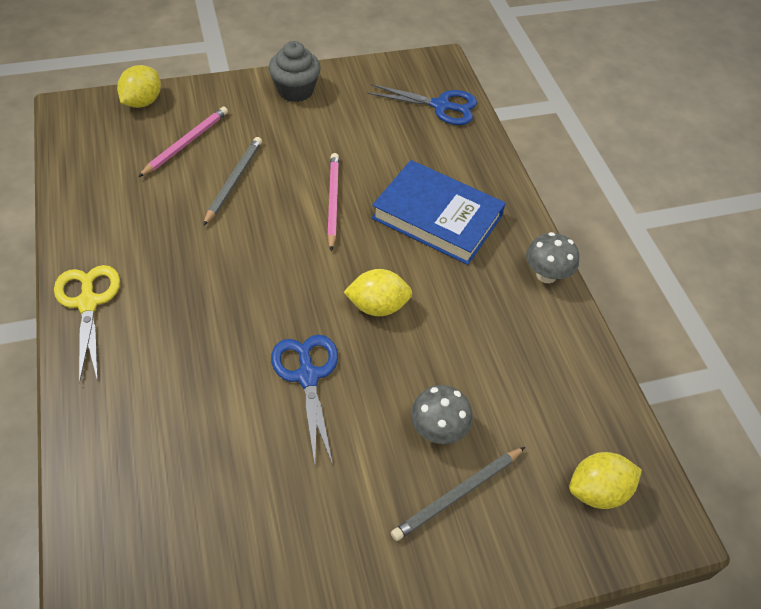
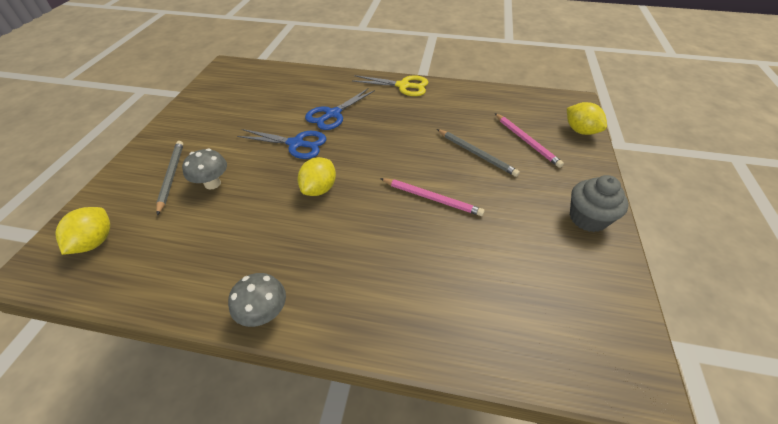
camera: 120 degrees right, 5 degrees down
blue scissors [367,84,477,125] -> blue scissors moved to [305,88,375,130]
blue book [372,160,506,265] -> none

